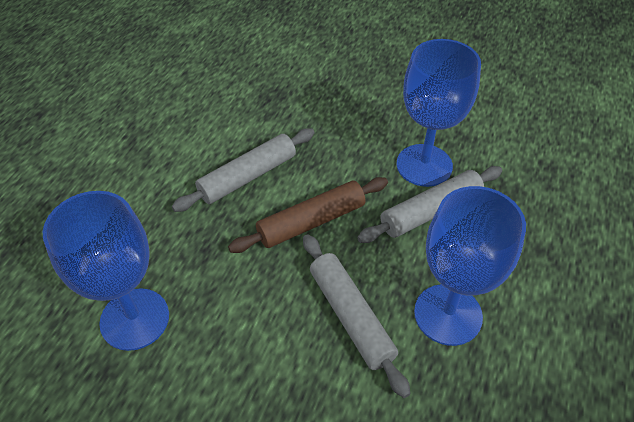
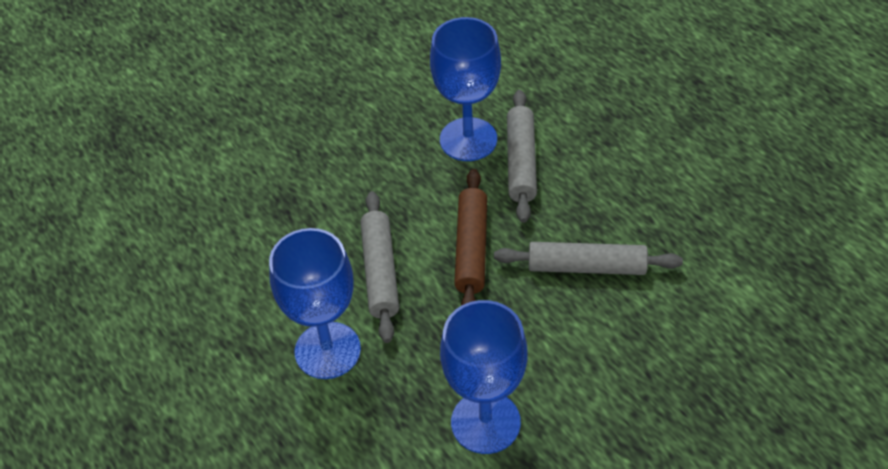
camera: 55 degrees left, 0 degrees up
blue goblet [414,186,526,346] -> blue goblet moved to [269,228,361,379]

